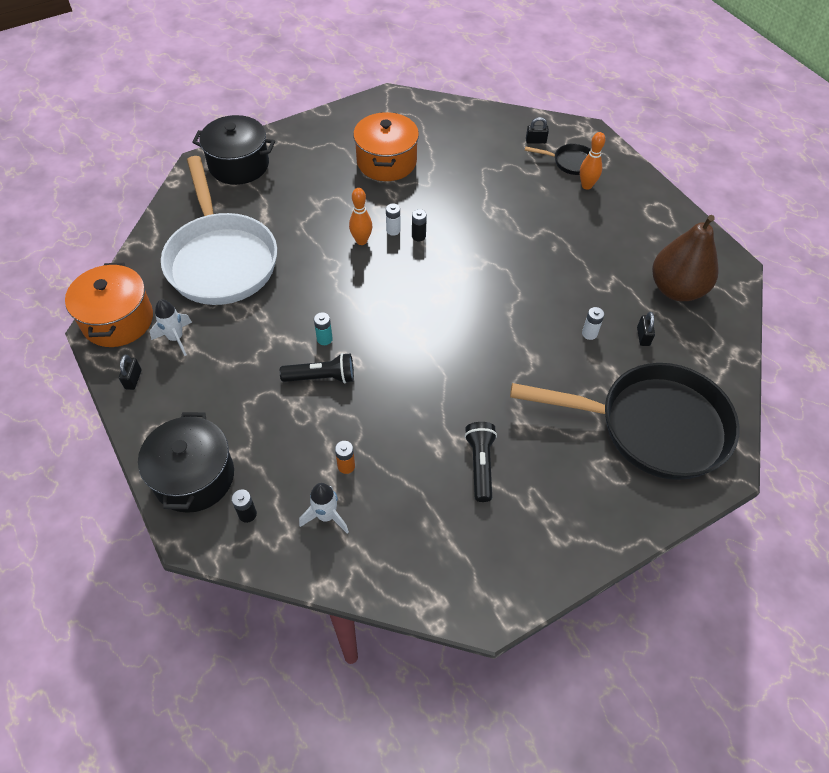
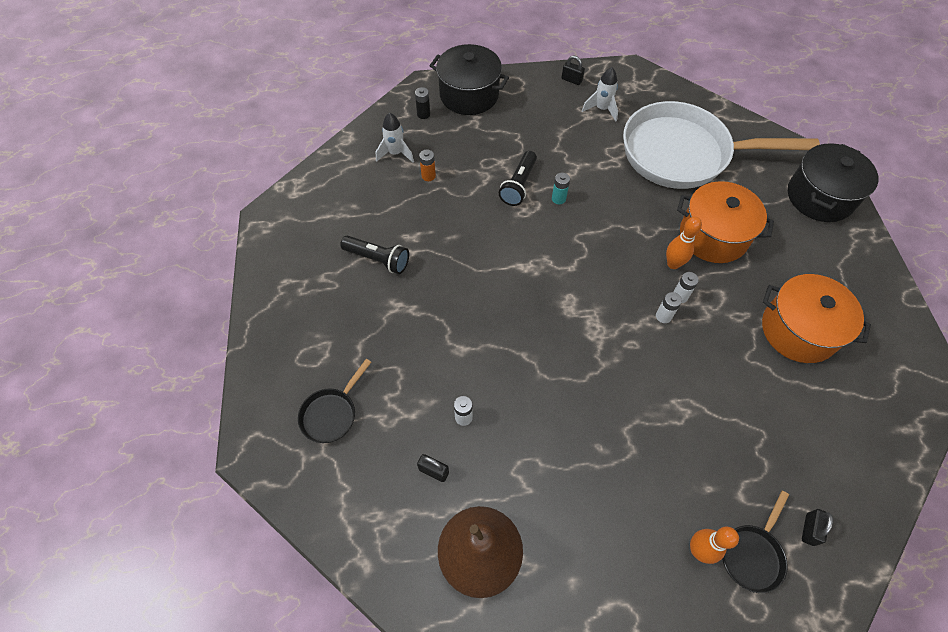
camera: 115 degrees right, 5 degrees up
orange pot [65,263,153,347] -> orange pot moved to [677,181,774,263]
black battery [412,209,427,241] -> white battery [656,292,682,323]
black pan [510,363,739,480] -> black pan [298,359,372,443], size x0.41

